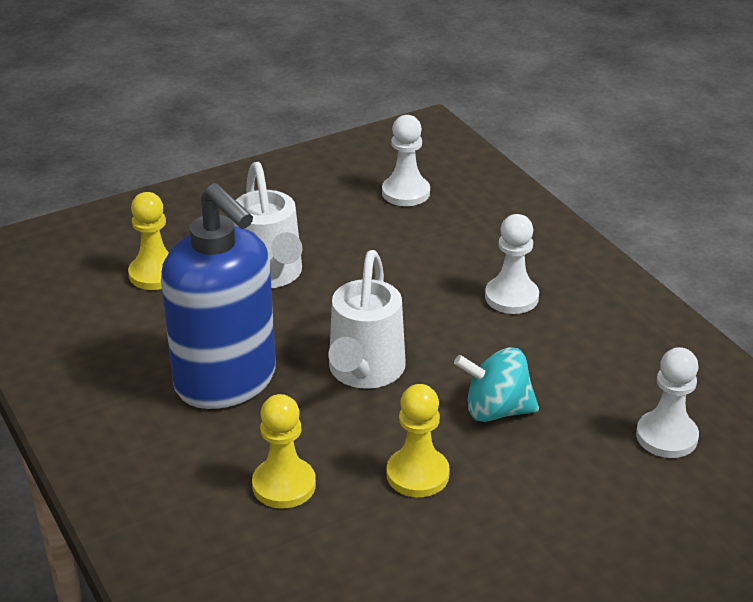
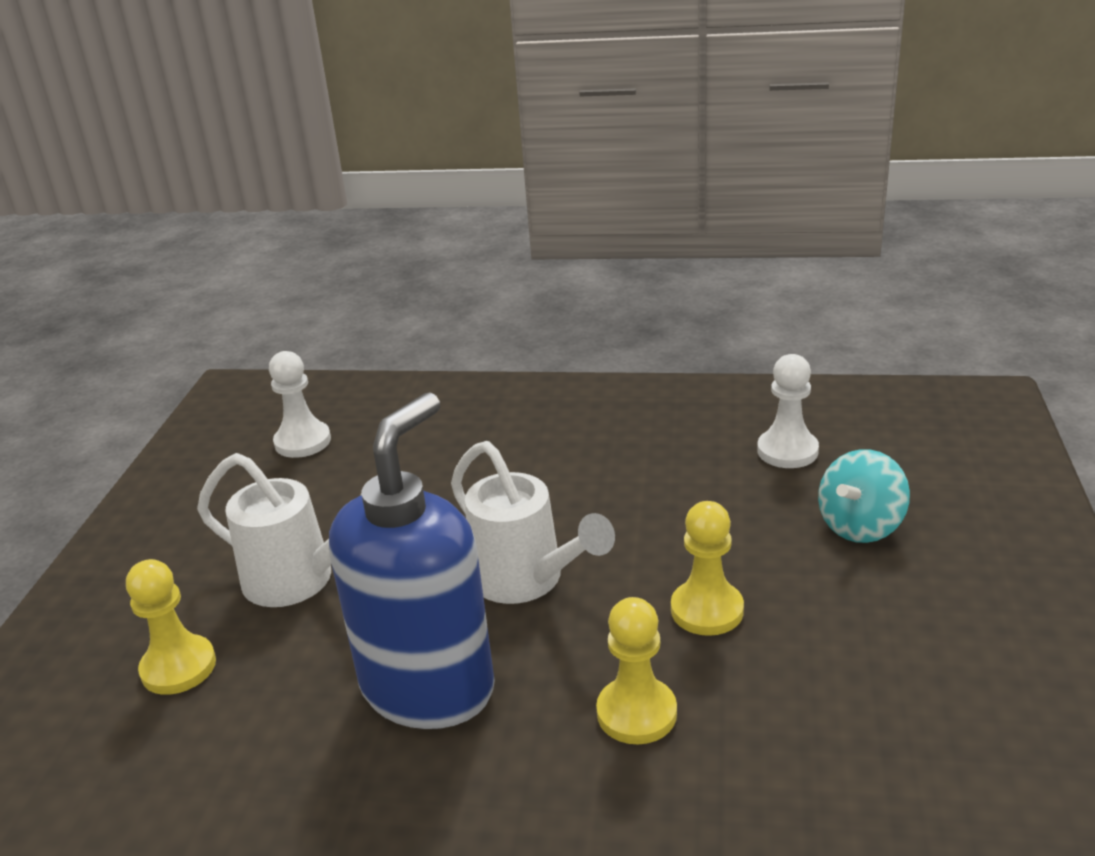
camera: 50 degrees left, 5 degrees down
blue soap dispenser [161,183,276,409] -> blue soap dispenser turned 60 degrees counterclockwise [329,392,495,729]
turquoise spinning top [454,347,539,422] -> turquoise spinning top moved to [818,449,910,543]
white pawn [485,214,539,314] -> none

